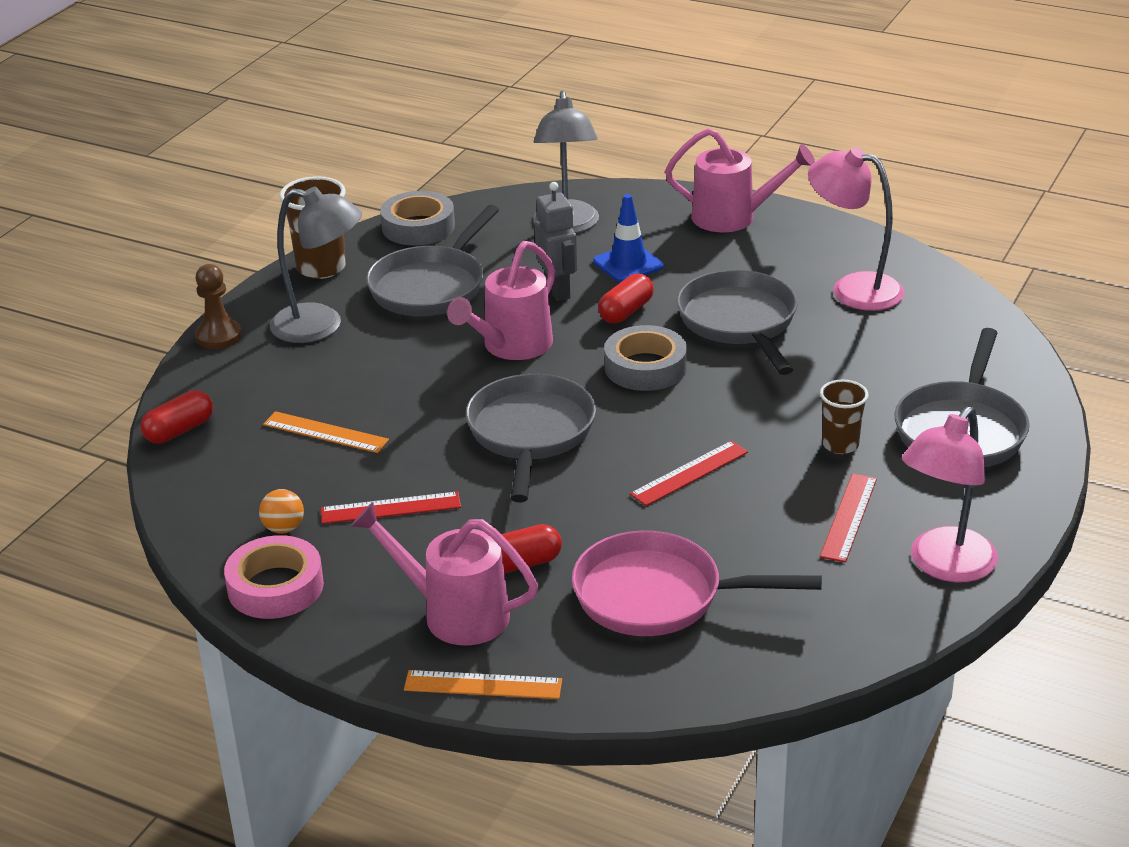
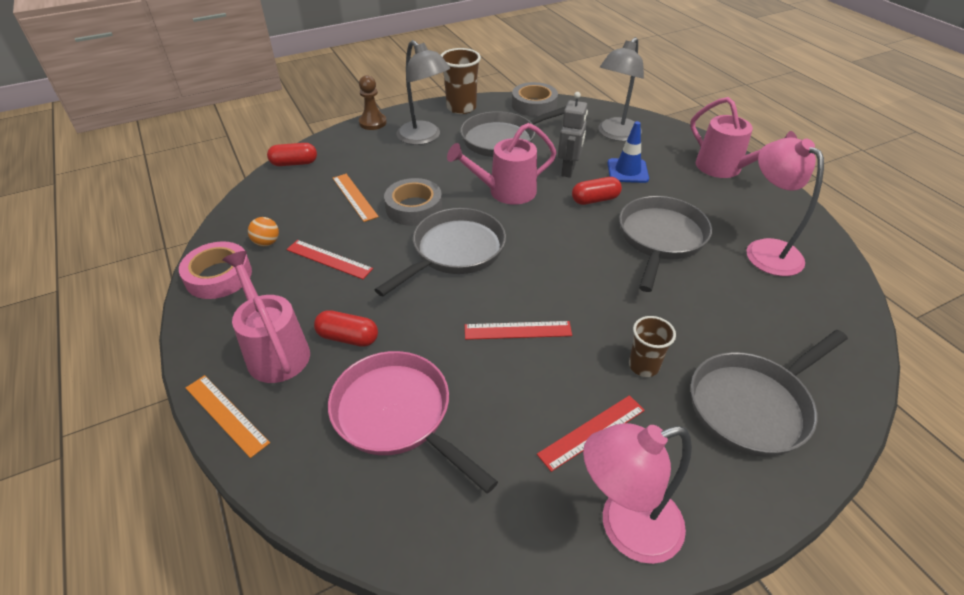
camera: 35 degrees right, 10 degrees up
grey tape [604,325,687,391] -> grey tape moved to [384,178,442,226]

